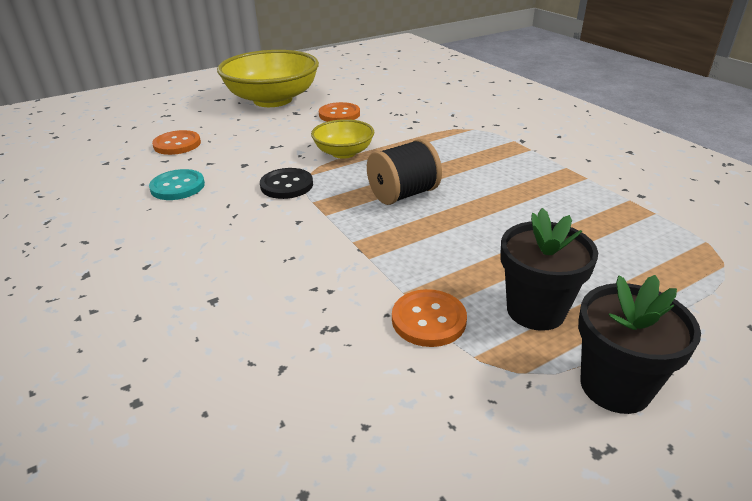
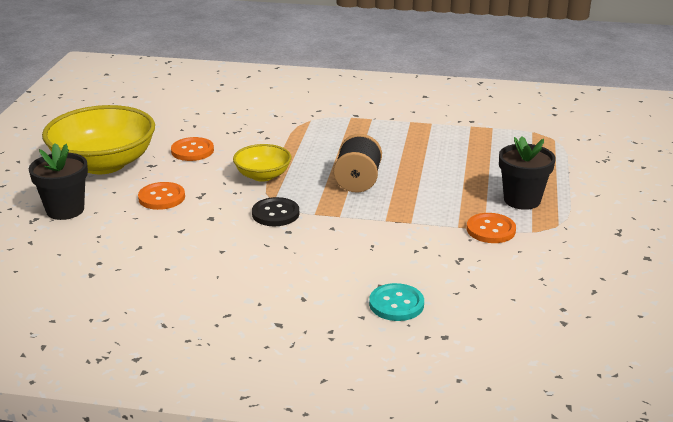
camera: 50 degrees left, 5 degrees down
turquoise button [149,169,205,200] -> turquoise button moved to [369,283,424,321]
orange button [152,130,201,155] -> orange button moved to [138,182,185,210]
black flower pot [578,275,701,414] -> black flower pot moved to [29,143,88,220]

